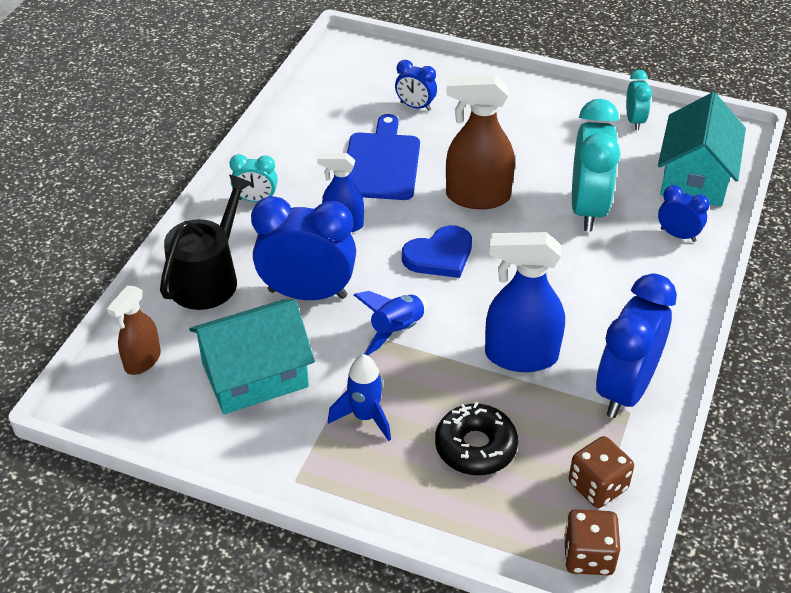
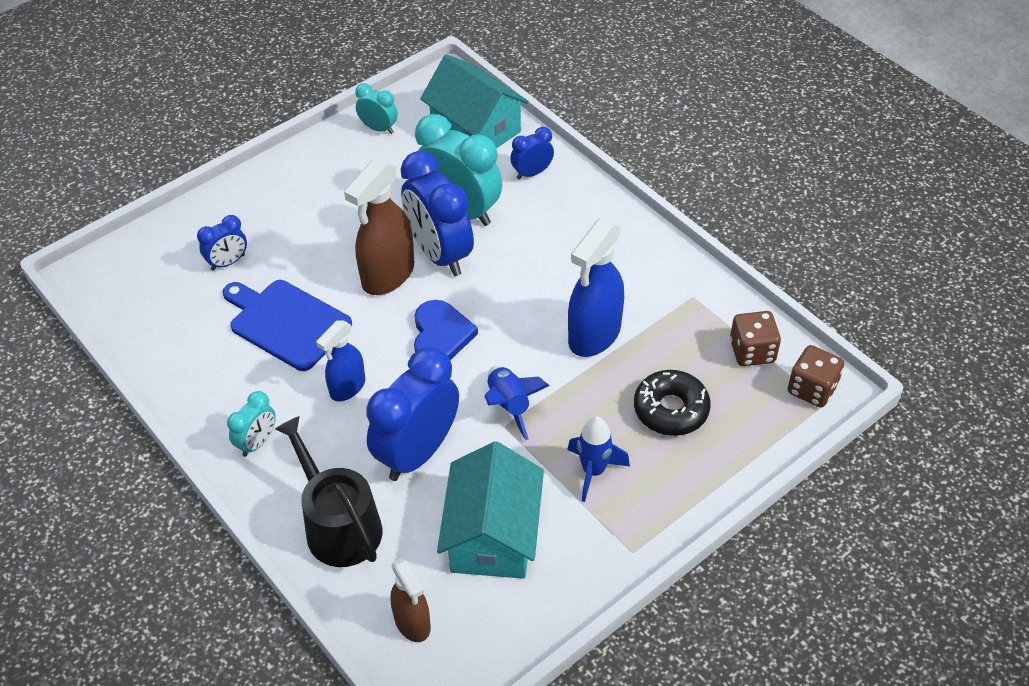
camera: 60 degrees left, 5 degrees up
blue clock [596,273,677,418] -> blue clock moved to [401,151,474,276]

